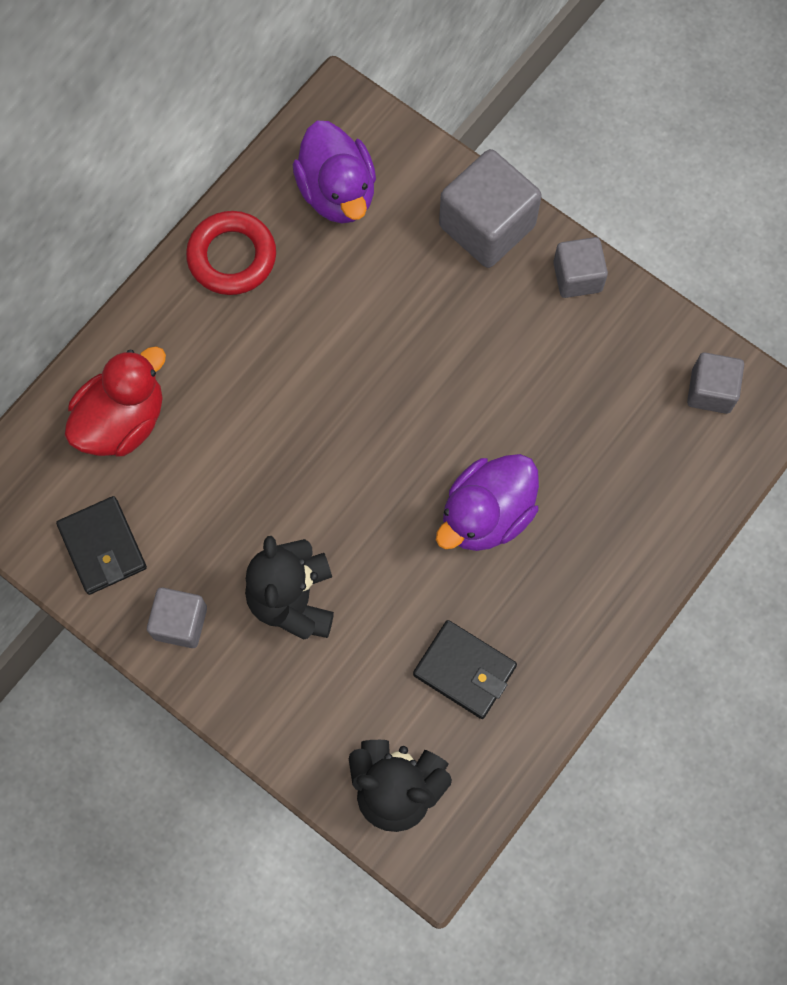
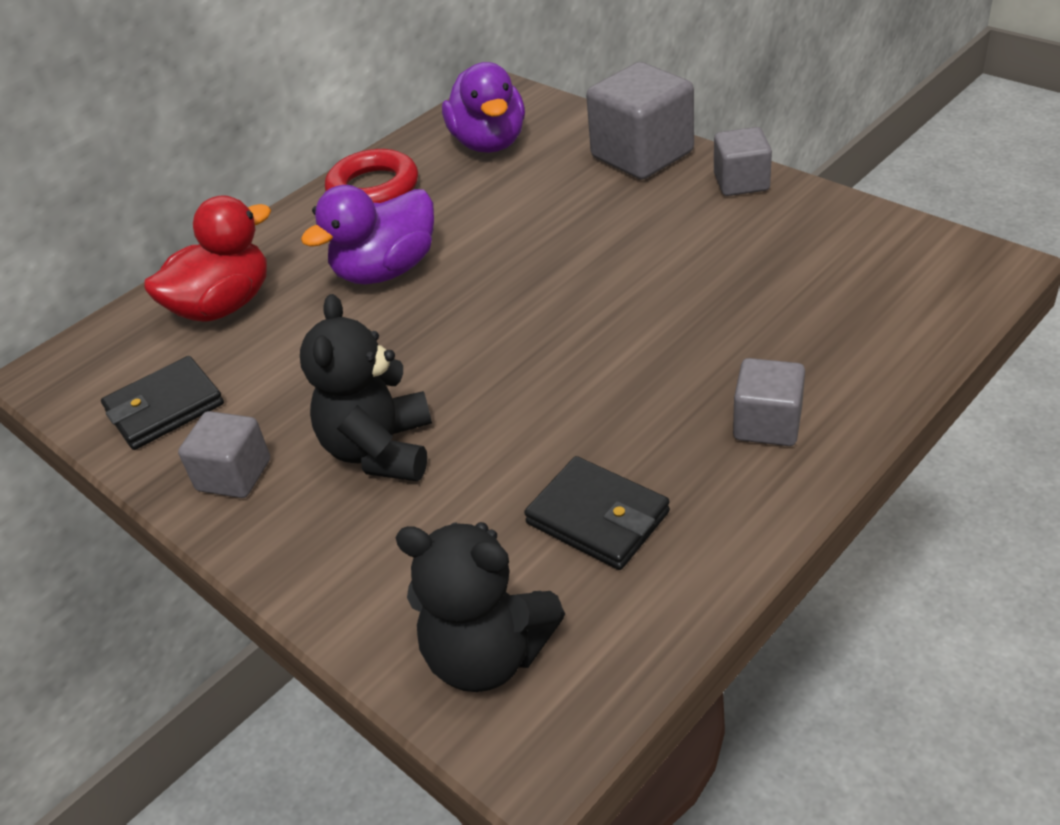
camera: 10 degrees right, 30 degrees down
black wallet [56,496,147,595] -> black wallet turned 75 degrees clockwise [101,356,224,450]
purple duck [436,454,539,551] -> purple duck moved to [301,185,434,284]
grey cube [687,353,744,414] -> grey cube moved to [733,358,805,446]

